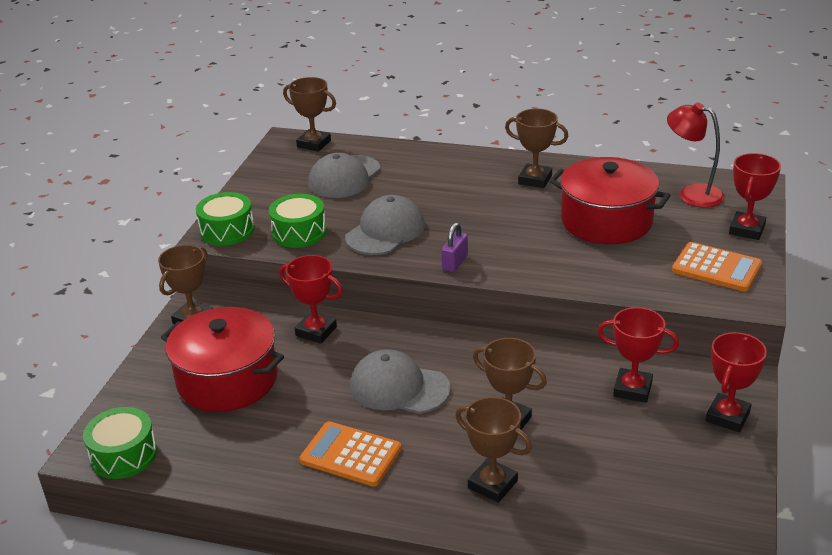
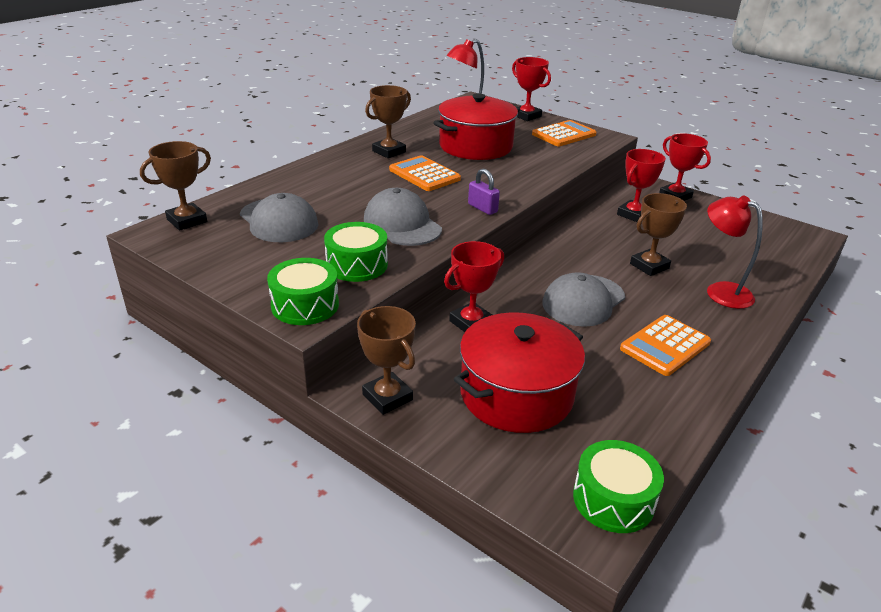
camera: 70 degrees left, 0 degrees up
brown trophy [455,397,532,503] -> red lamp [707,196,763,309]
none -> orange calculator [389,155,461,191]

